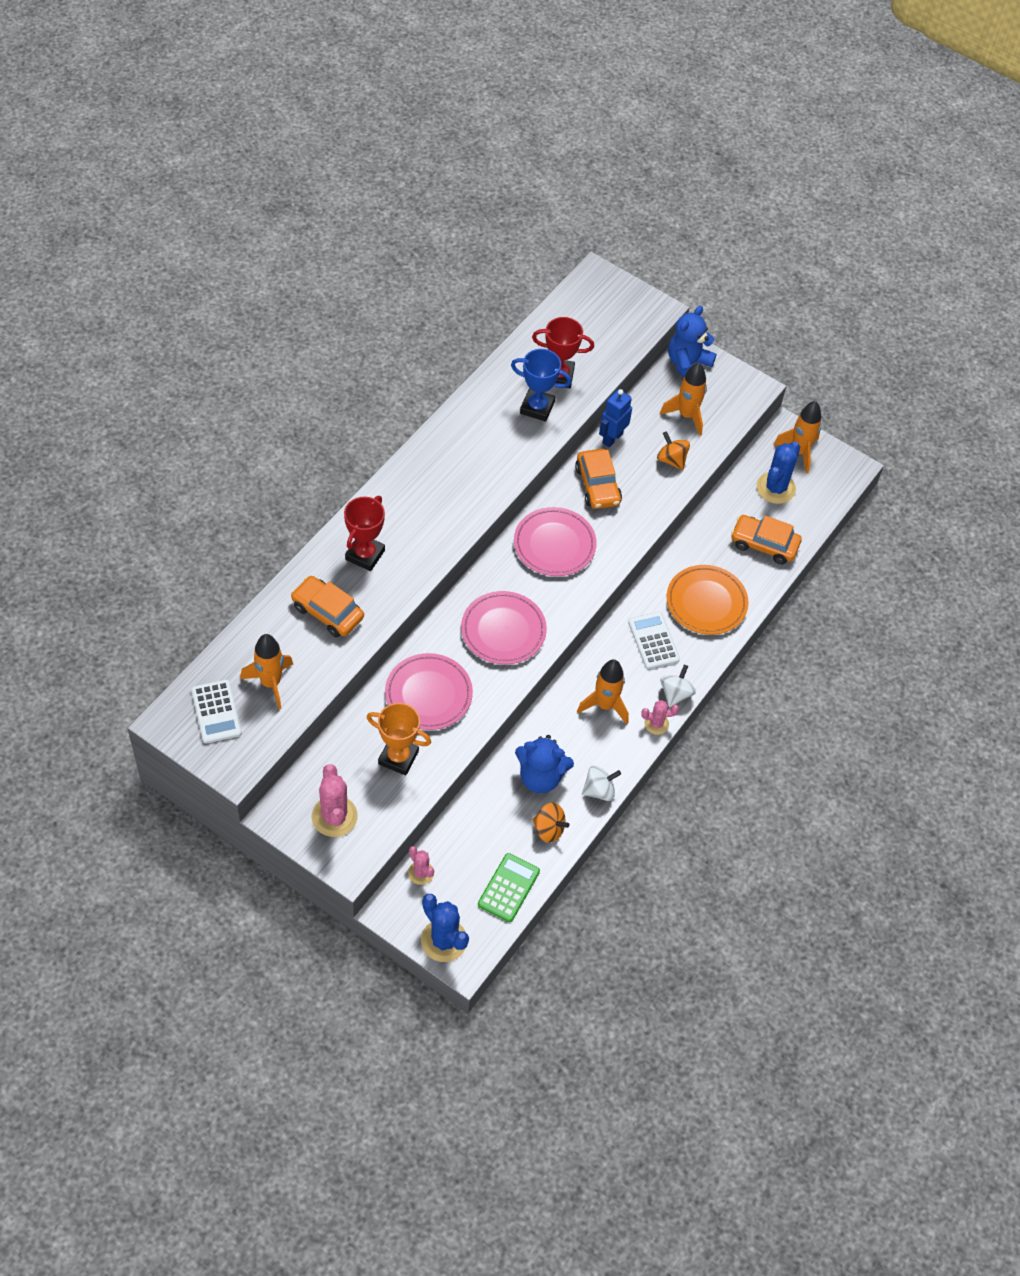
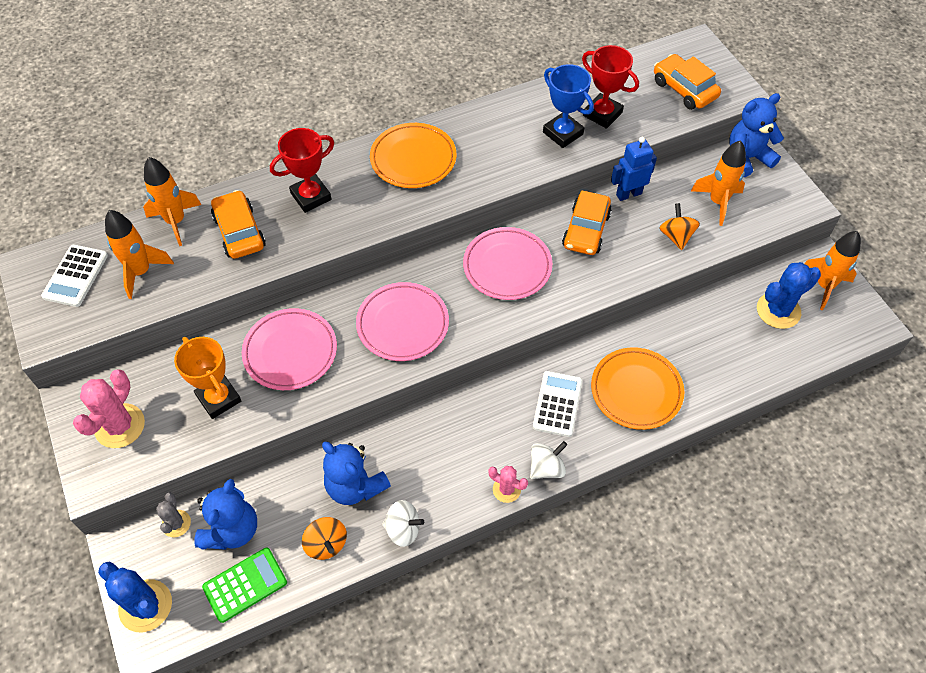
camera: 35 degrees right, 0 degrees up
pink cactus [408,846,434,885] -> grey cactus [156,492,191,537]
blue cactus [421,894,469,962] -> blue cactus turned 45 degrees counterclockwise [98,562,172,632]
orange rocket [577,659,629,724] -> orange rocket moved to [143,157,202,246]
orange car [731,515,802,564] -> orange car moved to [654,54,721,110]
none -> blue teddy bear [194,479,257,550]
none -> orange plate [370,123,456,188]

